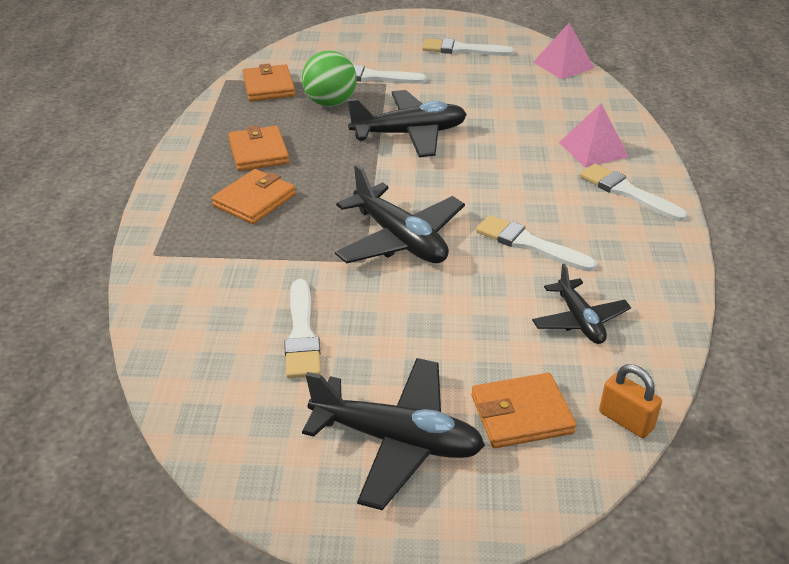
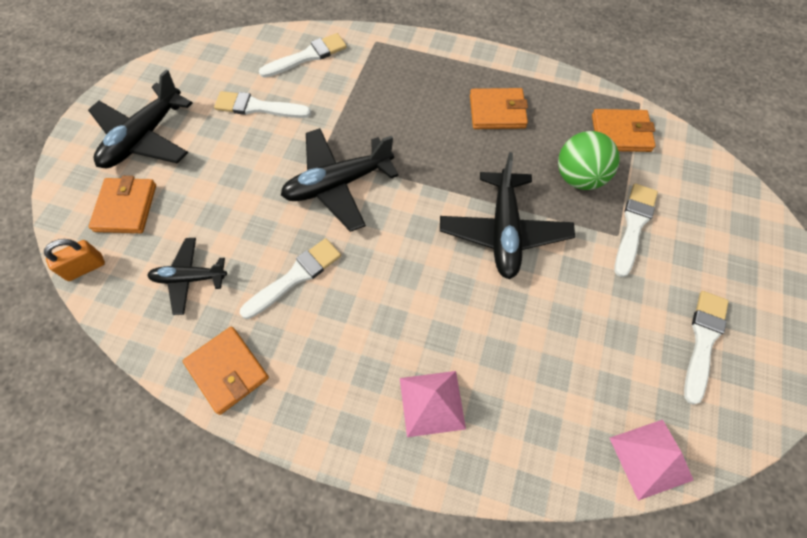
camera: 105 degrees right, 25 degrees up
orange wallet [212,169,296,224] -> orange wallet moved to [183,327,269,415]
white brush [580,164,687,221] -> white brush moved to [259,33,347,78]

